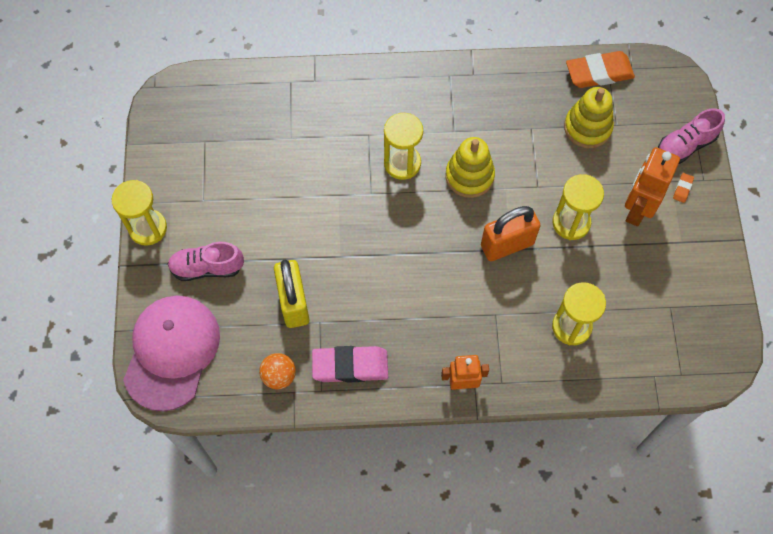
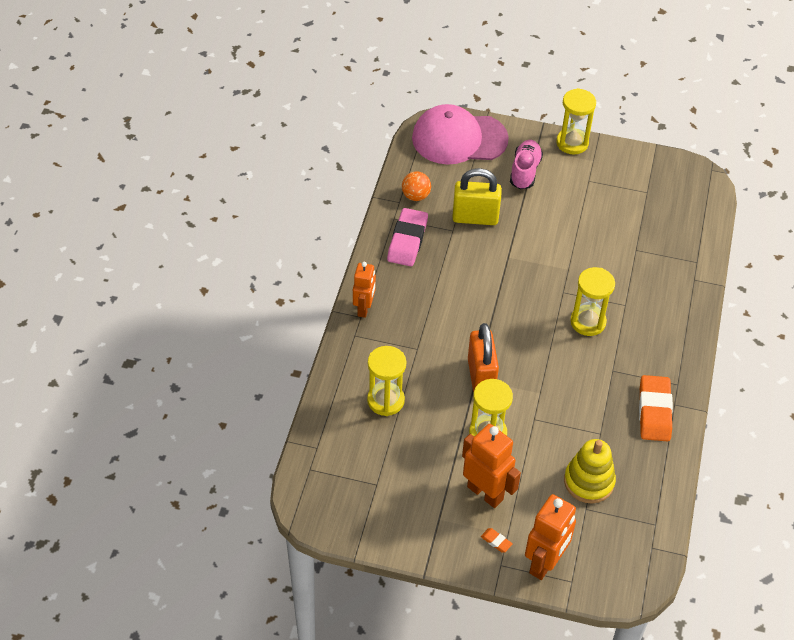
camera: 105 degrees right, 15 degrees down
pink cap [123,296,220,411] -> pink cap turned 150 degrees clockwise [412,104,509,164]
yellow stacking toy [445,137,495,198] -> none
orange eraser [566,51,635,88] -> orange eraser moved to [639,375,673,441]
pink shoe [658,108,725,164] -> orange robot [525,494,576,580]

